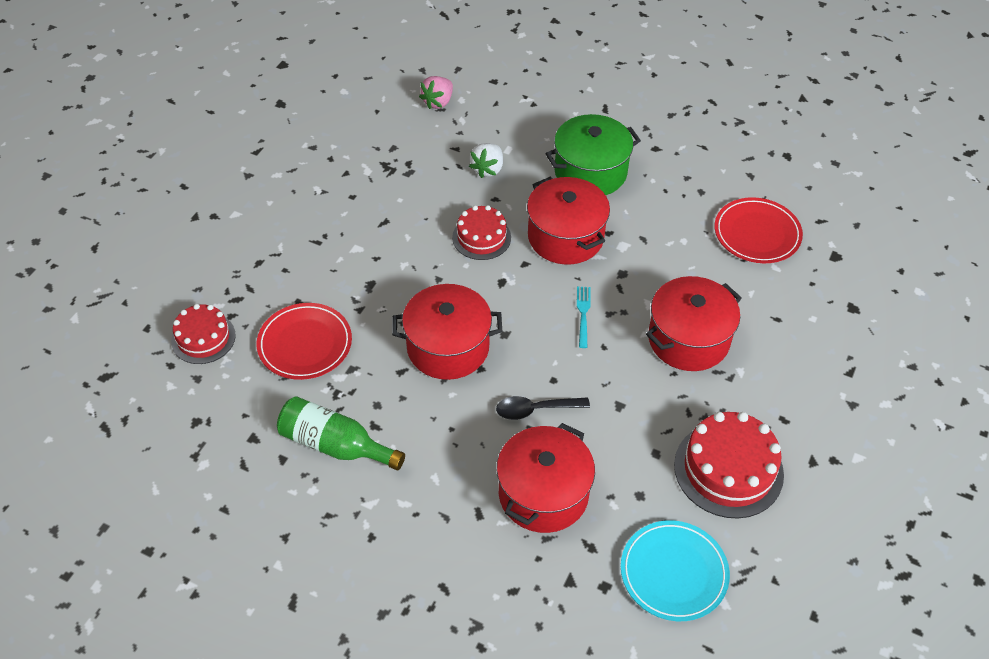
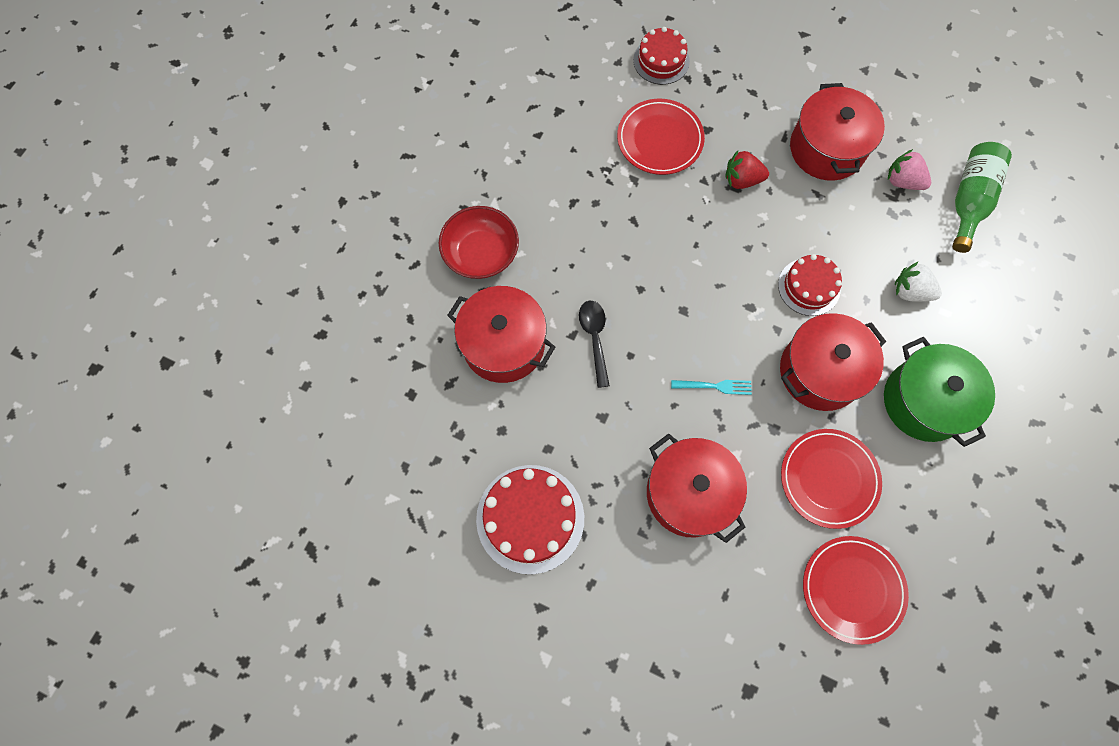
camera: 90 degrees right, 20 degrees up
green bottle [277,396,405,470] -> green bottle moved to [952,142,1012,253]
red pot [392,284,502,380] -> red pot moved to [790,83,885,181]
pink strawberry [419,76,453,109] -> pink strawberry moved to [888,149,931,190]
turquoise plate [621,520,730,621] -> none
none -> red bowl [439,206,519,279]
none -> red strawberry [725,151,769,189]
none -> red plate [781,429,882,529]

